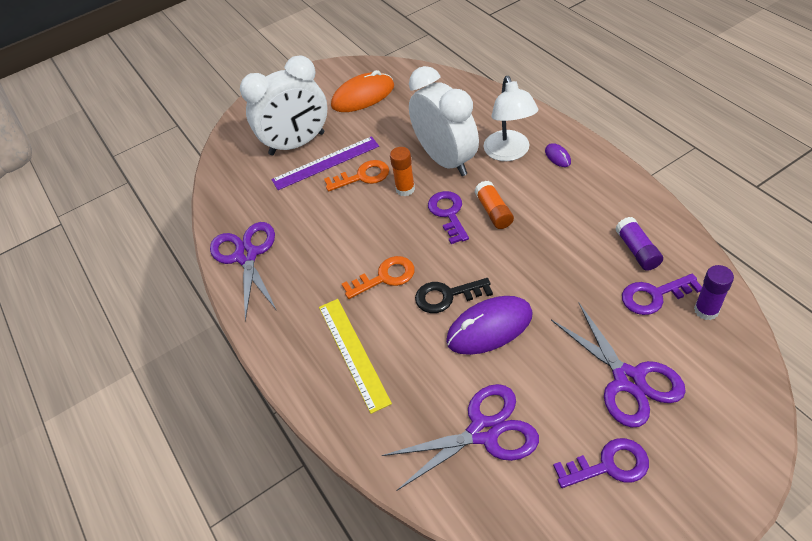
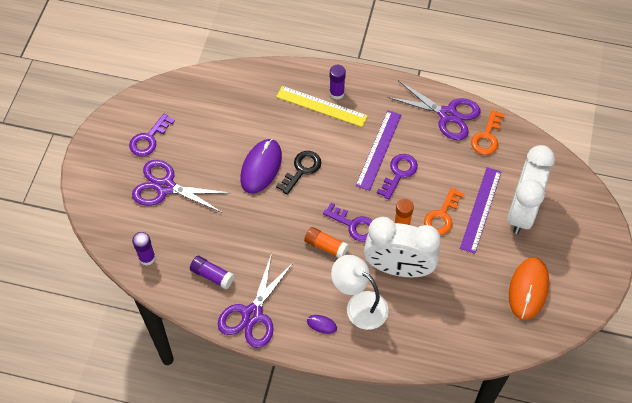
camera: 130 degrees right, 10 degrees up
orange key [342,256,414,299] -> orange key moved to [471,110,505,155]
purple scissors [382,384,539,491] -> purple scissors moved to [218,253,294,348]
purple key [622,274,702,315] -> purple key moved to [377,154,418,200]
none -> purple glue stick [329,65,346,100]
none -> purple ruler [356,110,401,191]

